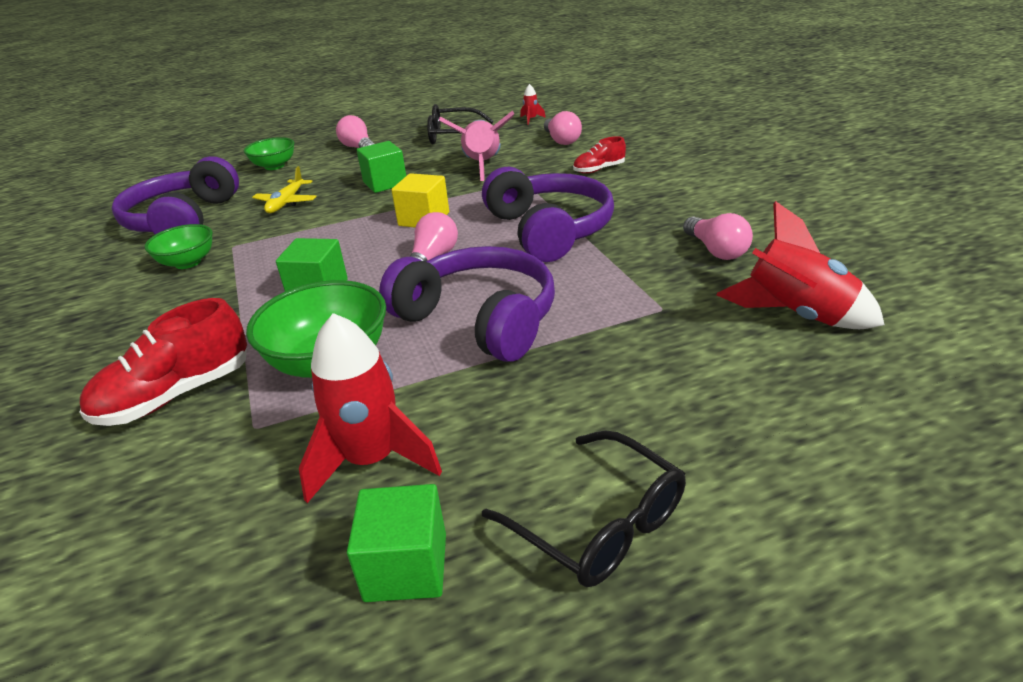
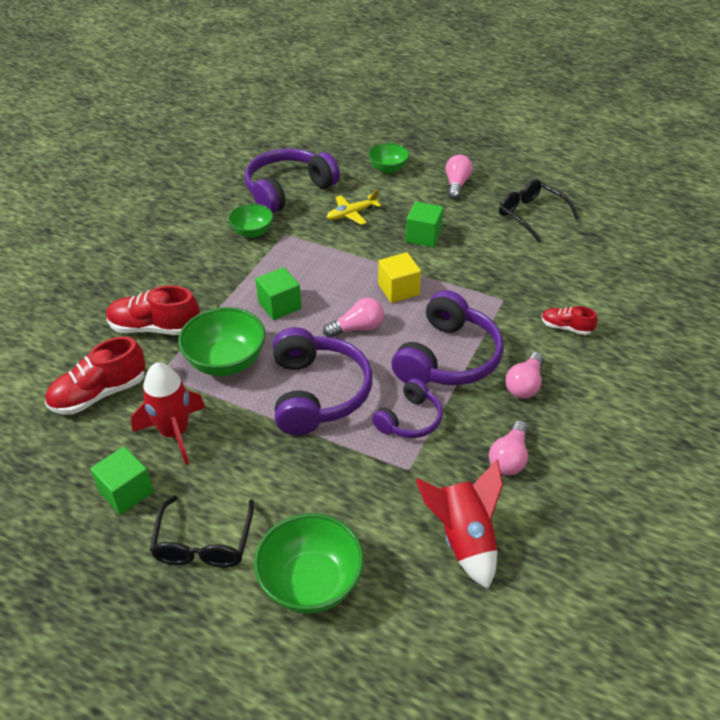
camera: 45 degrees right, 10 degrees up
pink rocket [439,110,515,181] -> none
red rocket [520,84,546,125] -> none
pink light bulb [544,111,582,145] -> pink light bulb moved to [505,352,544,399]
none -> red shoe [45,336,146,414]
none -> green bowl [254,513,364,613]
none -> purple headphones [372,378,443,438]

